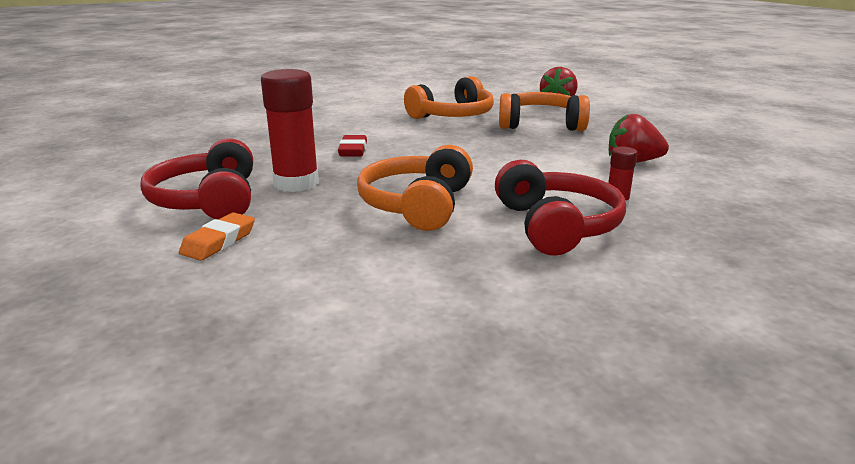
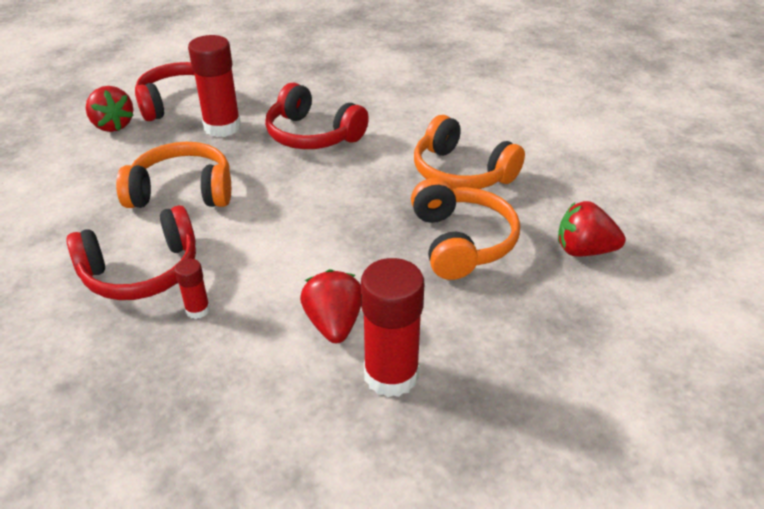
camera: 75 degrees right, 15 degrees up
orange eraser [179,212,255,261] -> red strawberry [86,86,134,132]
red eraser [338,135,367,156] -> red headphones [265,83,369,149]
none -> red glue stick [361,258,424,397]

